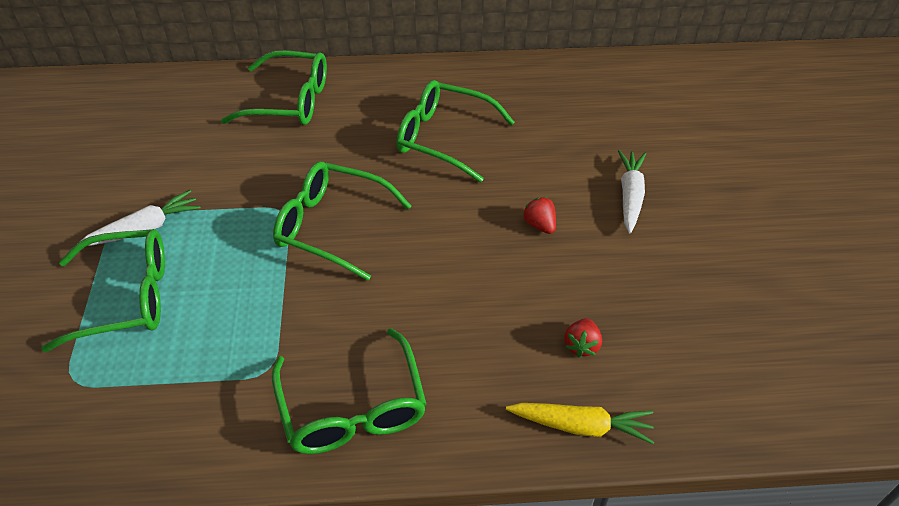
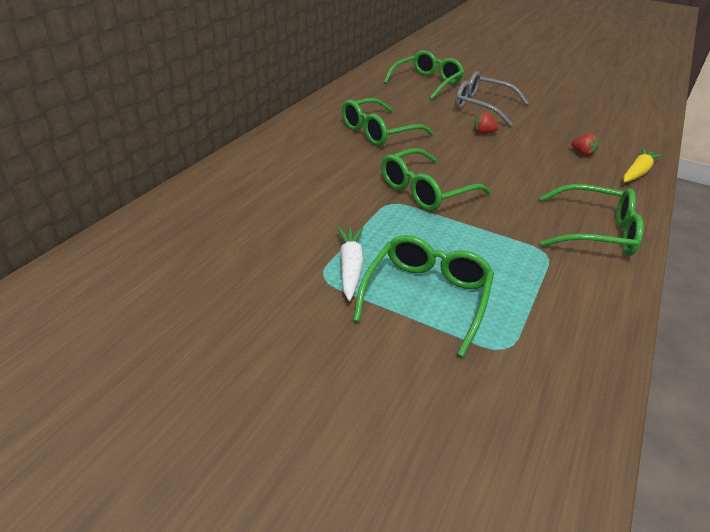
camera: 60 degrees left, 10 degrees down
green glasses [221,50,327,125] -> green glasses moved to [384,50,464,100]
white carrot [618,150,646,233] -> grey glasses [455,71,529,126]

